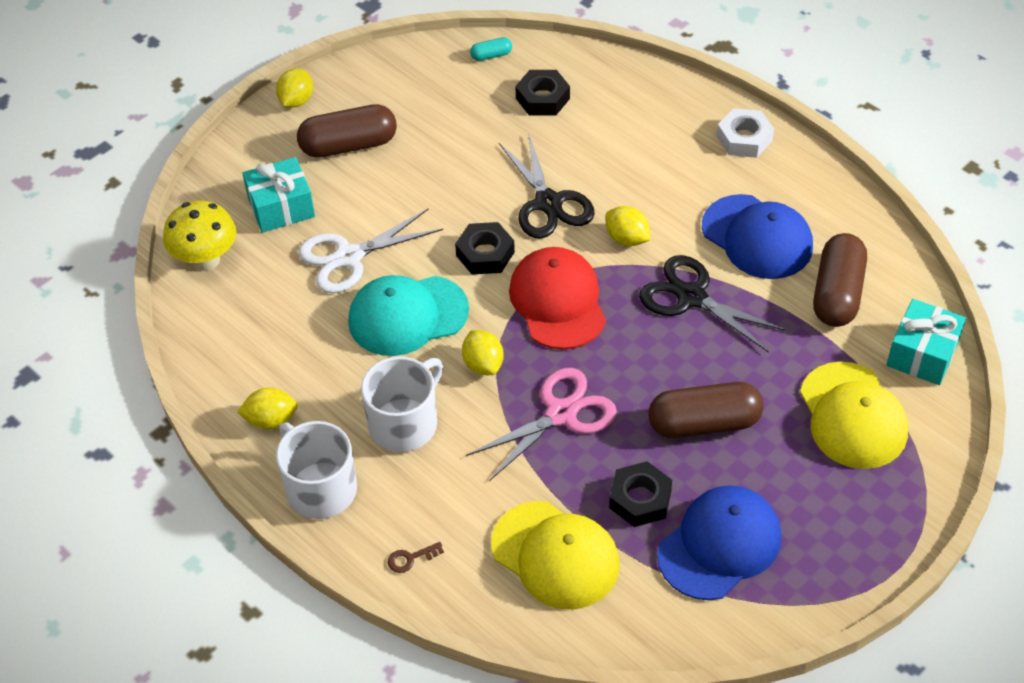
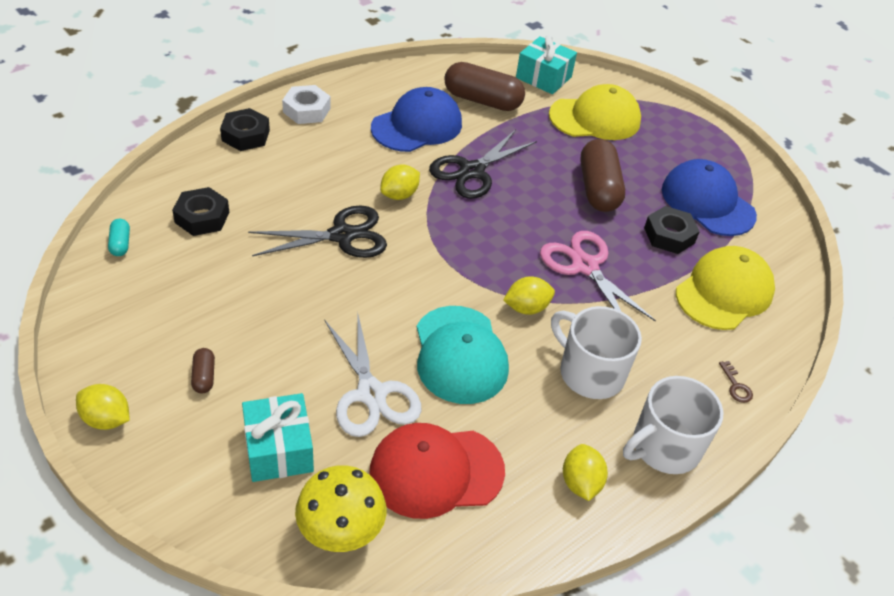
camera: 90 degrees left, 5 degrees down
brown capsule [297,104,397,158] -> brown capsule [191,348,215,394], size x0.45
black nut [455,222,515,275] -> black nut moved to [220,108,270,151]
red cap [509,247,606,350] -> red cap moved to [369,423,505,519]

